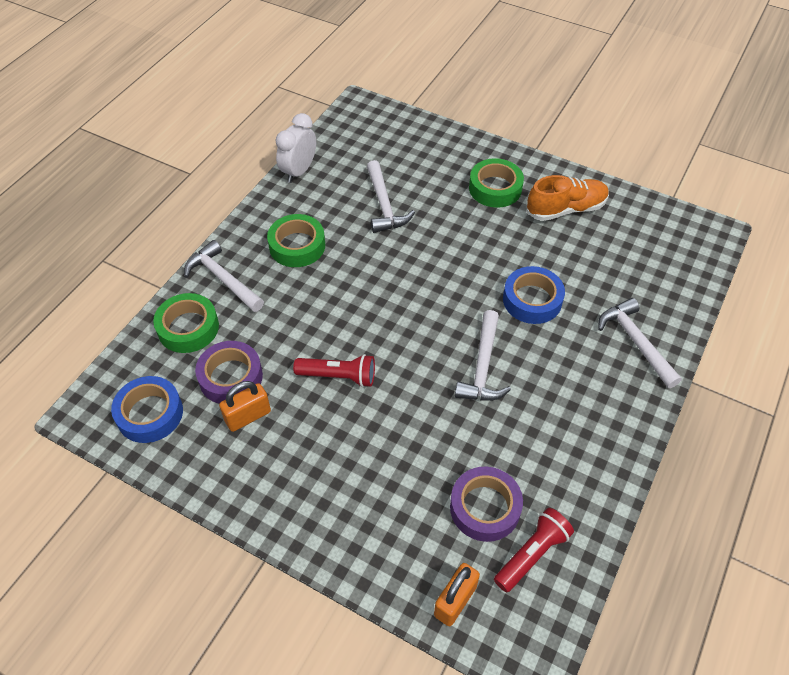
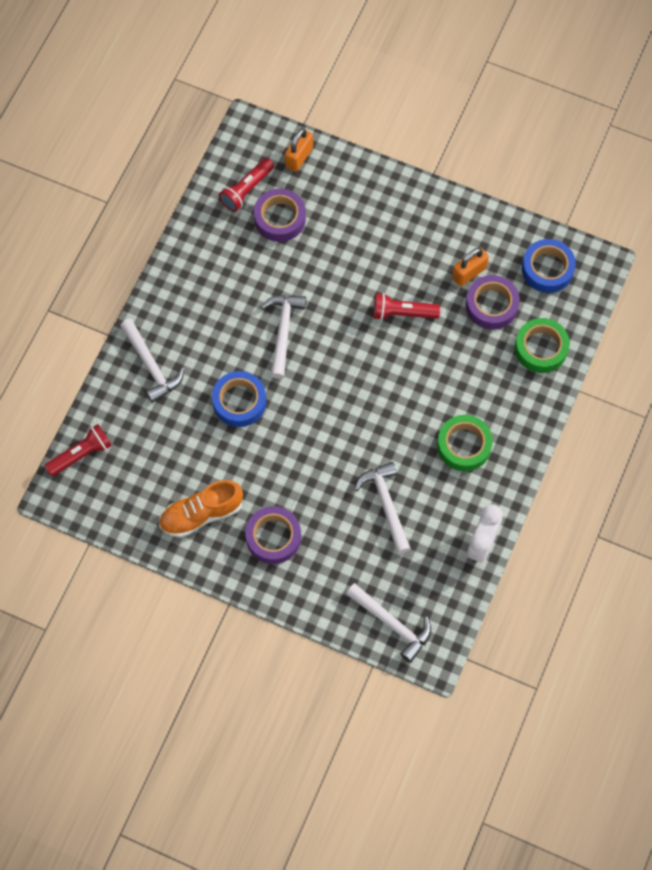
camera: 175 degrees right, 15 degrees up
white hammer [184,240,264,312] -> white hammer moved to [346,583,431,663]
green tape [469,158,524,208] -> purple tape [245,506,301,564]
none -> red flashlight [45,424,112,476]

